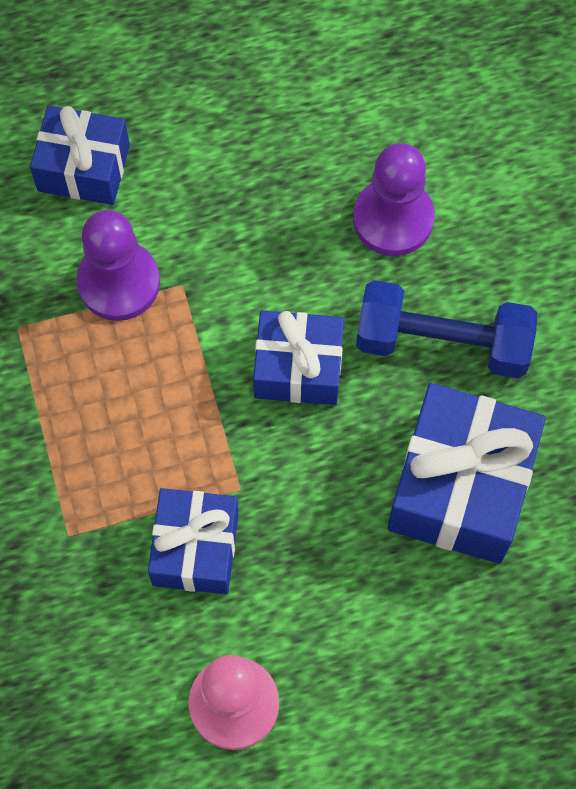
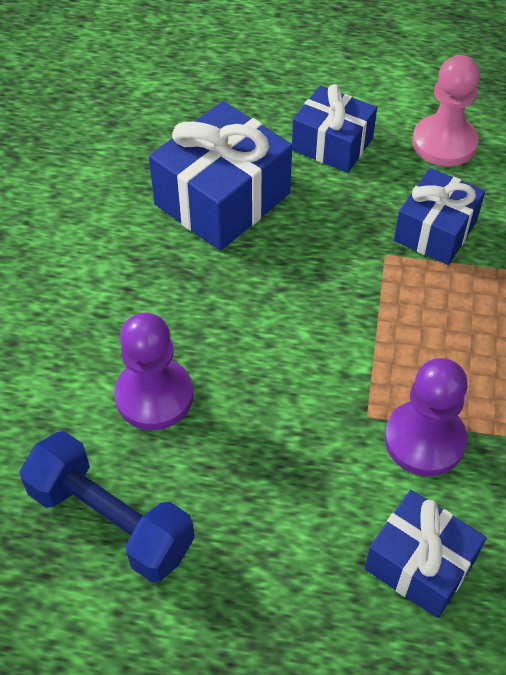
camera: 155 degrees left, 15 degrees down
blue gift [253,310,344,405] -> blue gift moved to [292,84,377,173]
blue dumbbell [356,280,537,378] -> blue dumbbell moved to [19,431,195,582]

